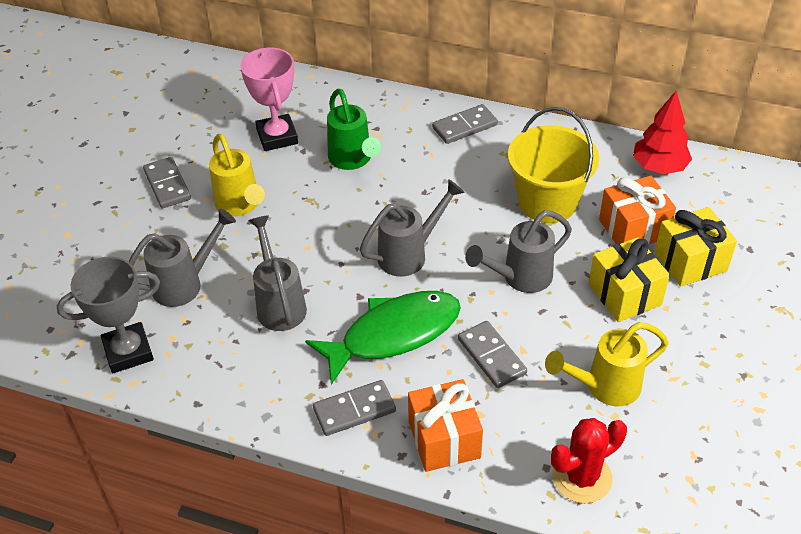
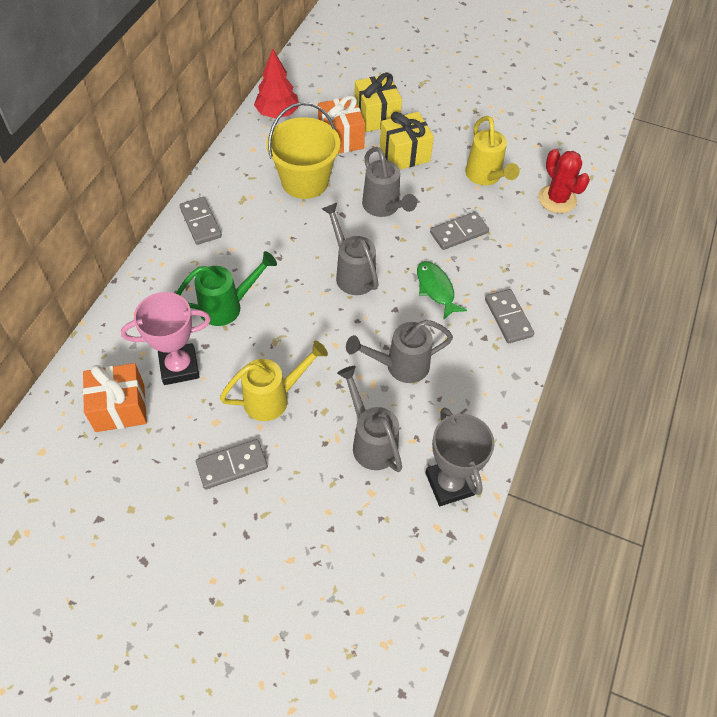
camera: 90 degrees left, 10 degrees up
green fish [305,291,461,385] -> green fish [417,261,467,320], size x0.57
orange gift [408,379,483,472] -> orange gift moved to [83,363,147,432]

